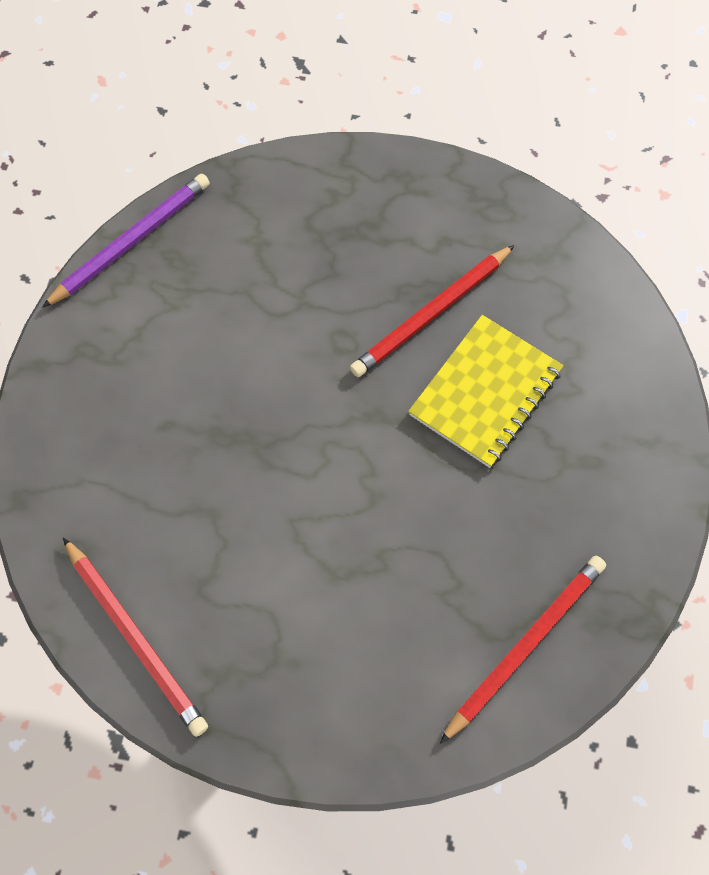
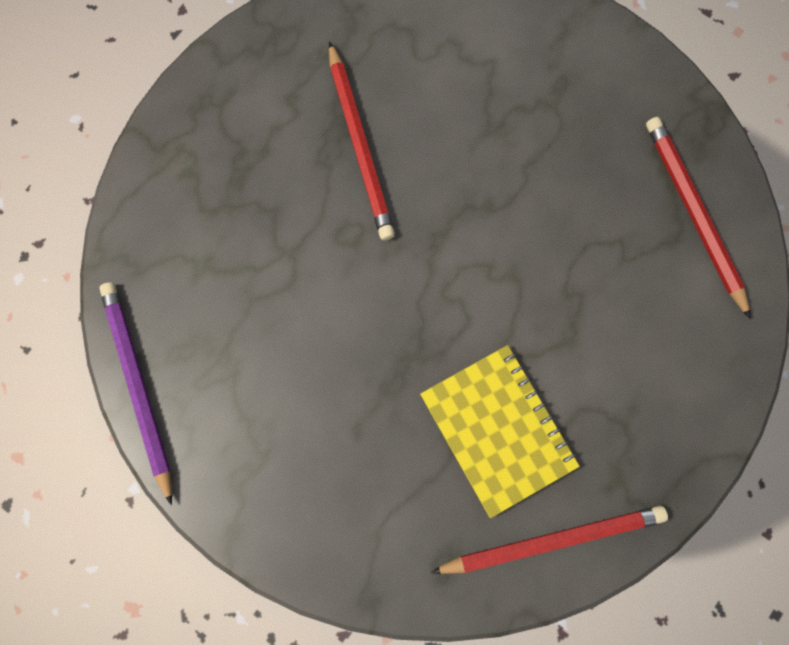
camera: 65 degrees left, 10 degrees up
yellow notebook [408,315,563,468] -> yellow notebook moved to [420,345,580,518]

